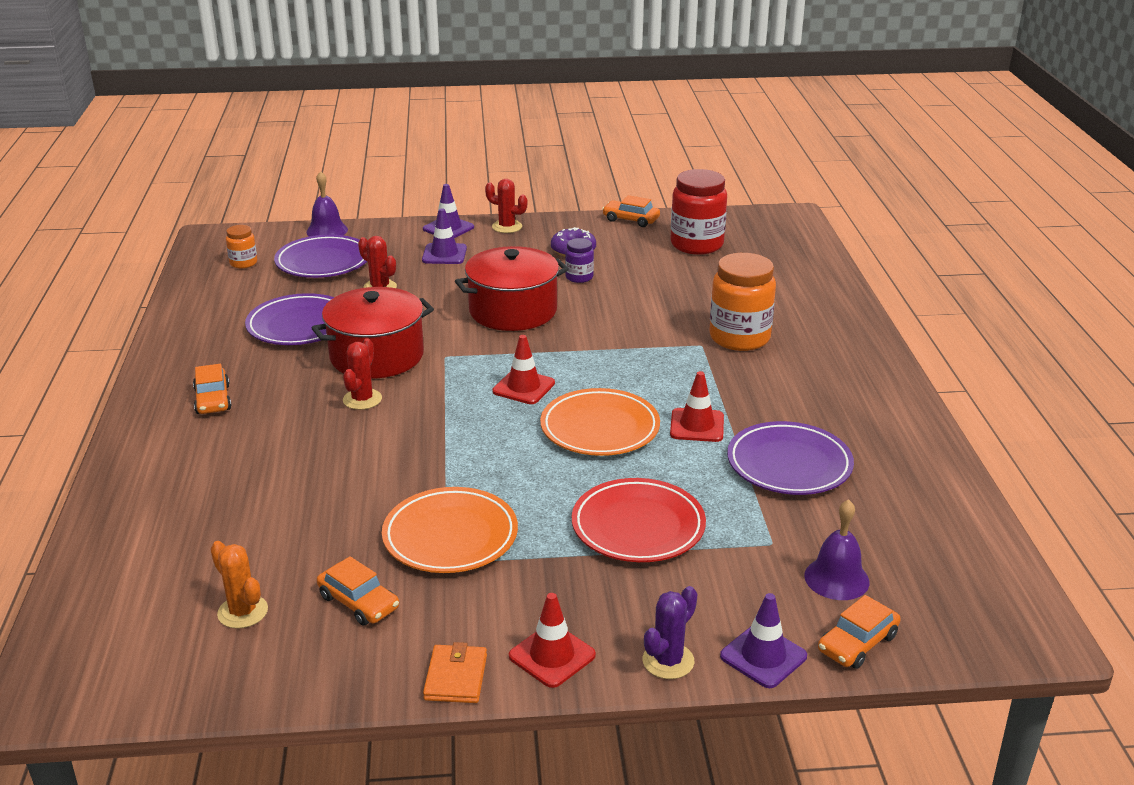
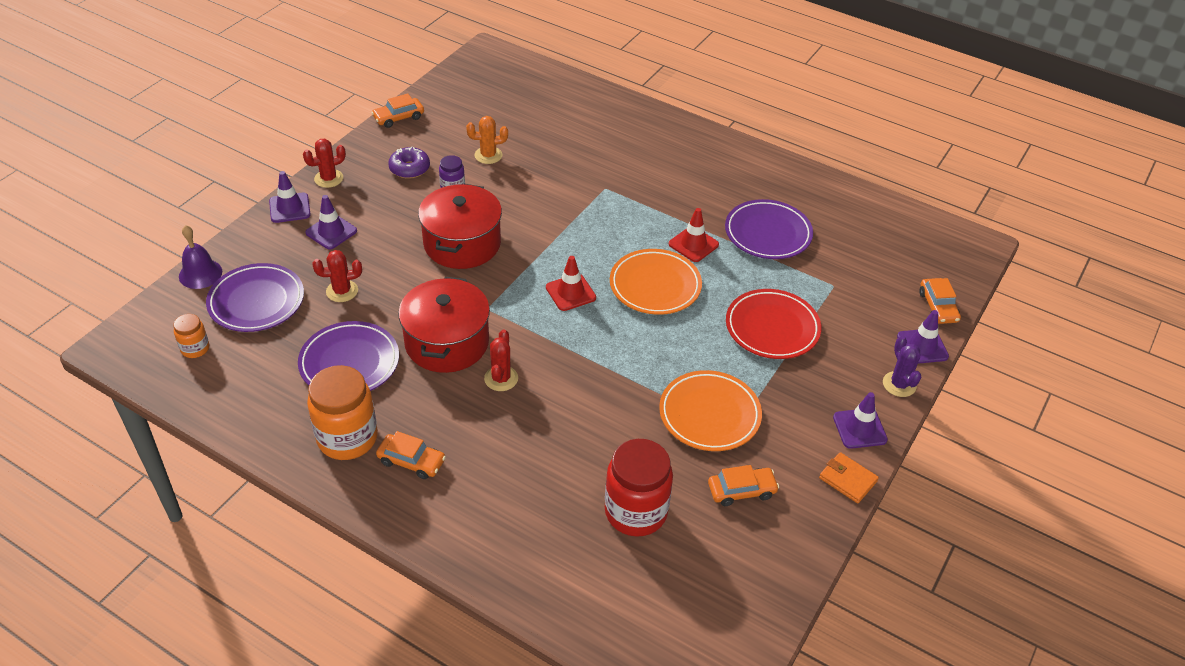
camera: 55 degrees left, 15 degrees up
orange cactus [210,541,268,629] -> orange cactus moved to [466,116,508,164]
red cactus [343,338,382,410] -> red cactus turned 45 degrees clockwise [484,329,518,391]
red traffic cone [509,593,596,688] -> purple traffic cone [833,392,888,449]
red jar [670,169,727,255] -> red jar moved to [605,439,673,537]
orange jar [709,253,776,351] -> orange jar moved to [307,365,378,460]
purple bell [804,499,869,600] -> none

